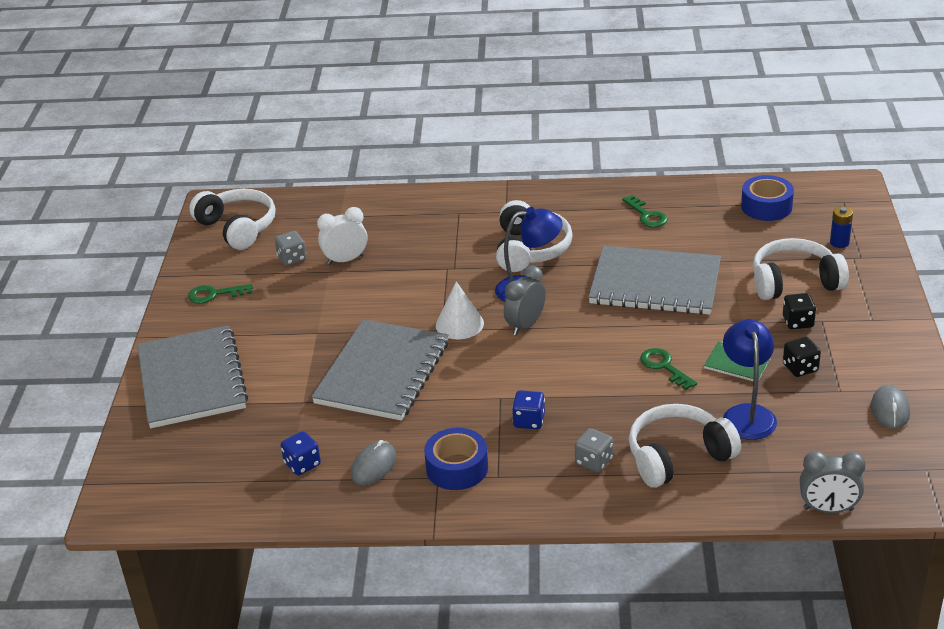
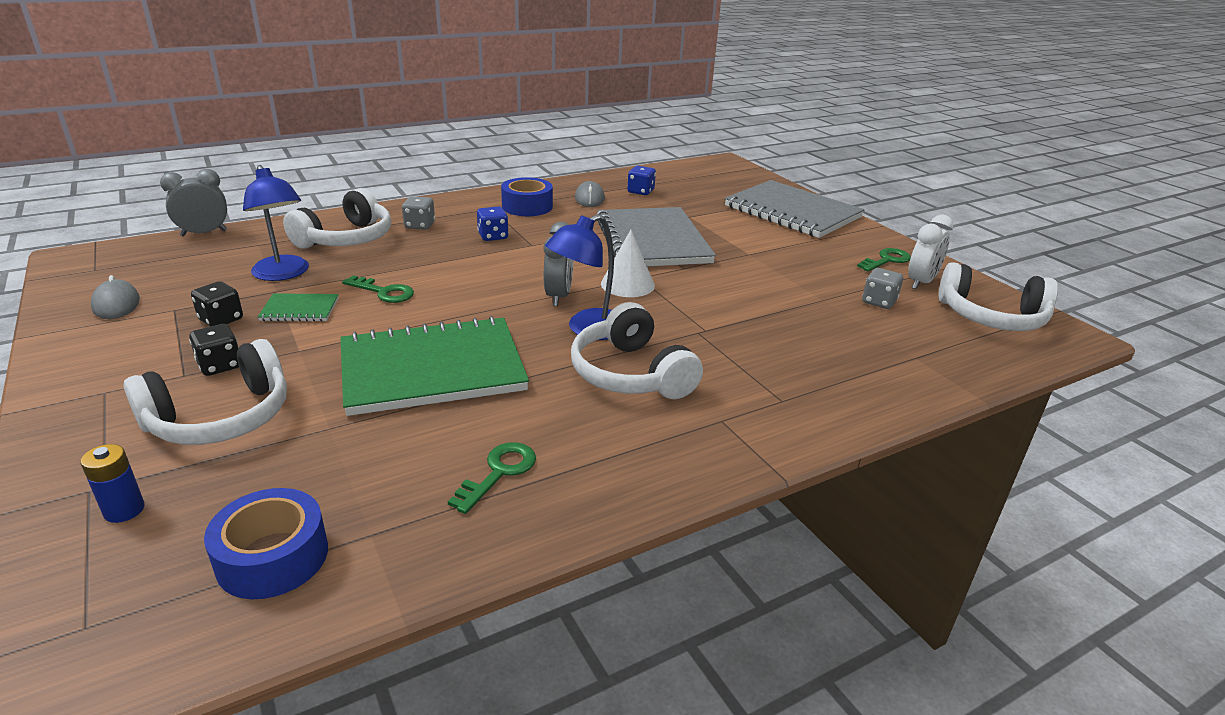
camera: 145 degrees right, 5 degrees down
white clock [317,207,368,265] -> white clock moved to [908,215,954,289]
grey notebook [588,246,721,315] -> green notebook [341,316,529,416]
green key [622,195,668,228] -> green key turned 90 degrees clockwise [448,442,536,514]

